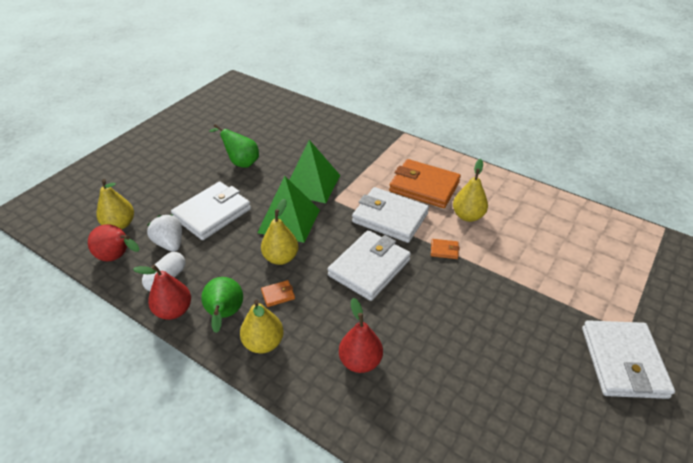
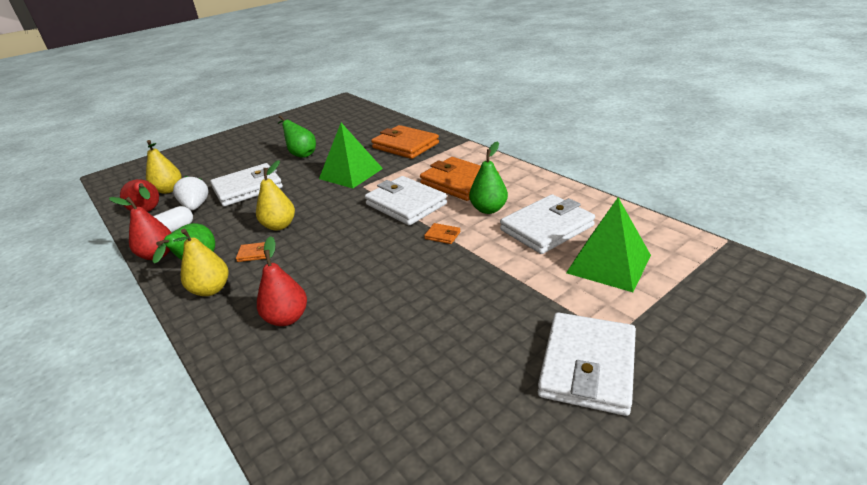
camera: 20 degrees right, 10 degrees down
green pyramid [257,176,320,243] -> green pyramid moved to [566,197,651,292]
white wallet [328,230,411,301] -> white wallet moved to [500,194,595,254]
yellow pear [453,159,488,222] -> green pear [469,141,508,214]
none -> orange wallet [371,125,439,159]

